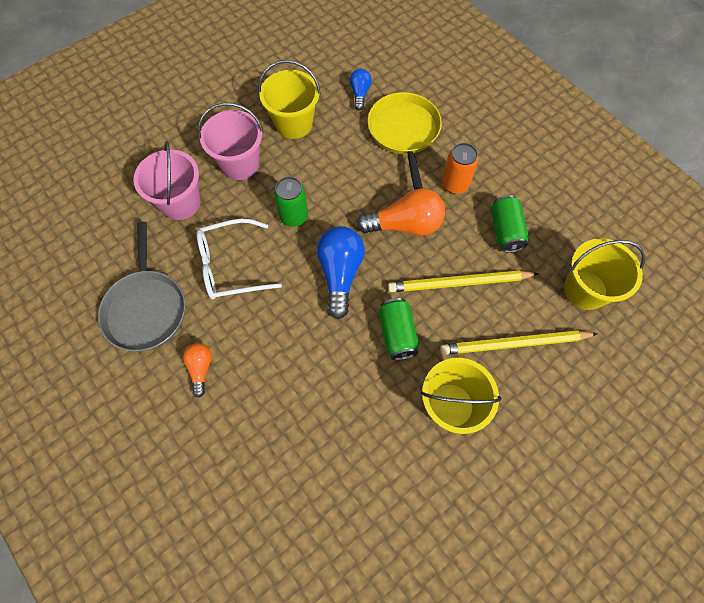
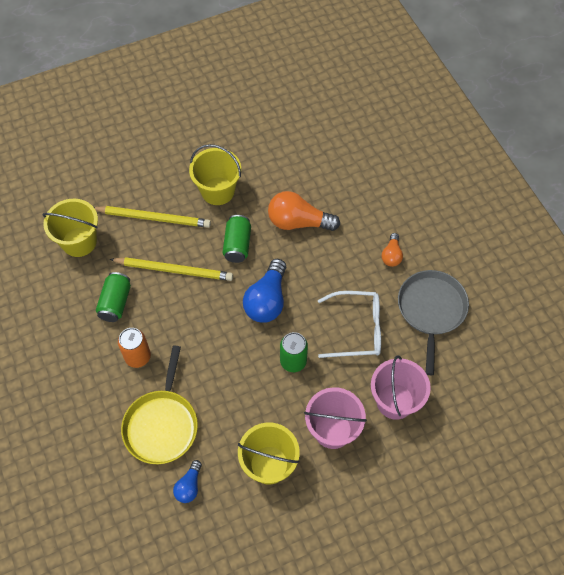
camera: 165 degrees left, 5 degrees down
orange light bulb [356,188,445,236] -> orange light bulb moved to [268,191,340,231]

